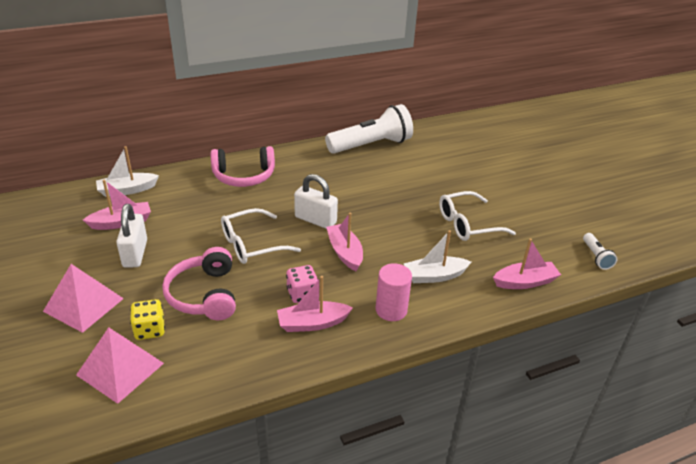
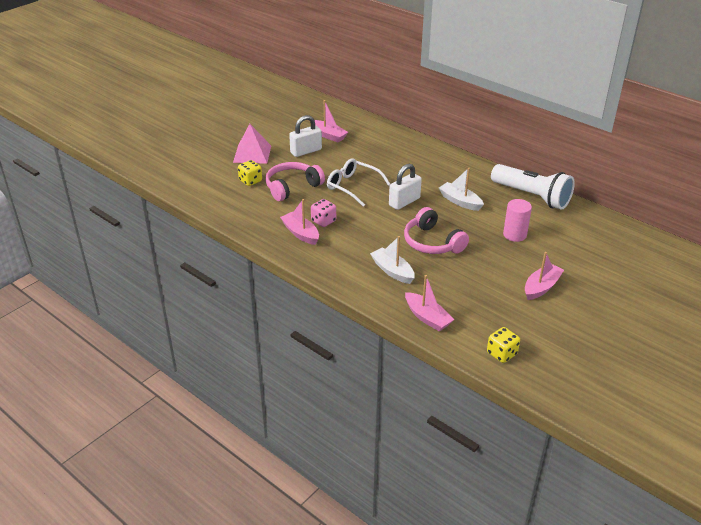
camera: 65 degrees right, 0 degrees up
pink pyramid [76,327,164,404] -> none
white boat [96,146,159,197] -> white boat moved to [439,168,484,211]
pink headphones [210,146,275,187] -> pink headphones moved to [404,207,469,254]
white padlock [294,174,338,229] -> white padlock turned 45 degrees clockwise [389,164,422,210]
pink boat [326,212,363,271] -> pink boat moved to [525,252,564,300]
pink cylinder [376,263,412,321] -> pink cylinder moved to [503,199,532,242]
white glasses [439,191,516,241] -> none
white flashlight [583,233,618,270] -> yellow dice [487,327,520,363]

